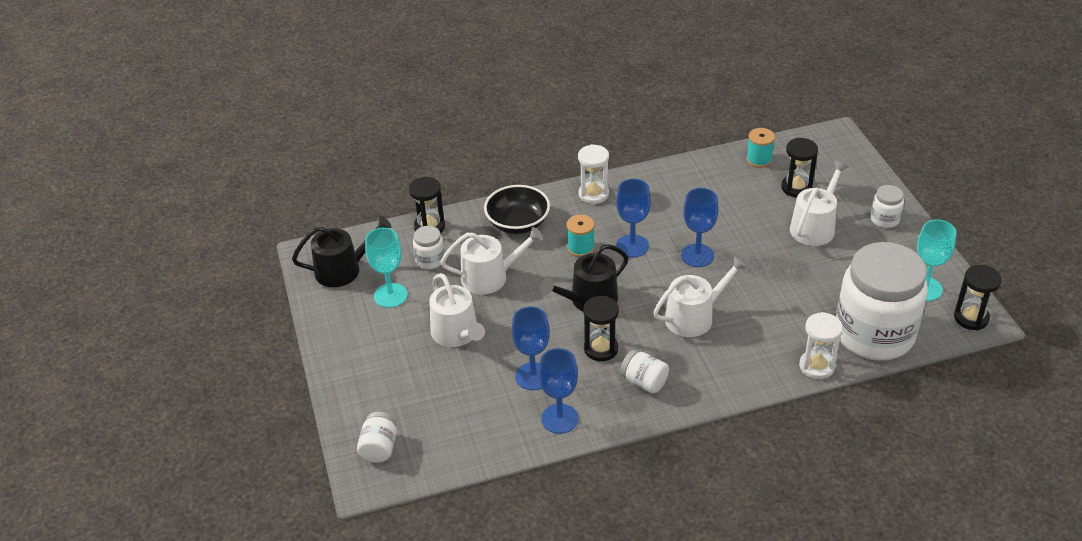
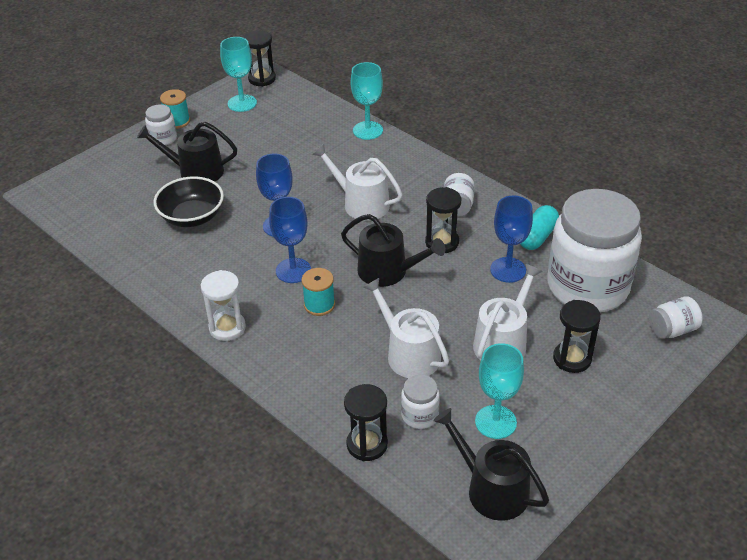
camera: 120 degrees left, 0 degrees up
black bowl [484,185,550,234] -> black bowl moved to [154,177,224,227]
blue goblet [539,348,579,434] -> turquoise capsule [520,205,559,250]
turquoise spool [746,128,775,168] -> turquoise spool moved to [160,89,190,129]
black hourglass [781,138,818,197] -> black hourglass moved to [553,300,601,373]
white watering can [790,161,849,246] -> black watering can [137,122,237,181]
white hourglass [799,312,843,379] -> turquoise goblet [351,62,383,140]
white jar [836,242,928,361] -> white jar moved to [547,189,642,312]

